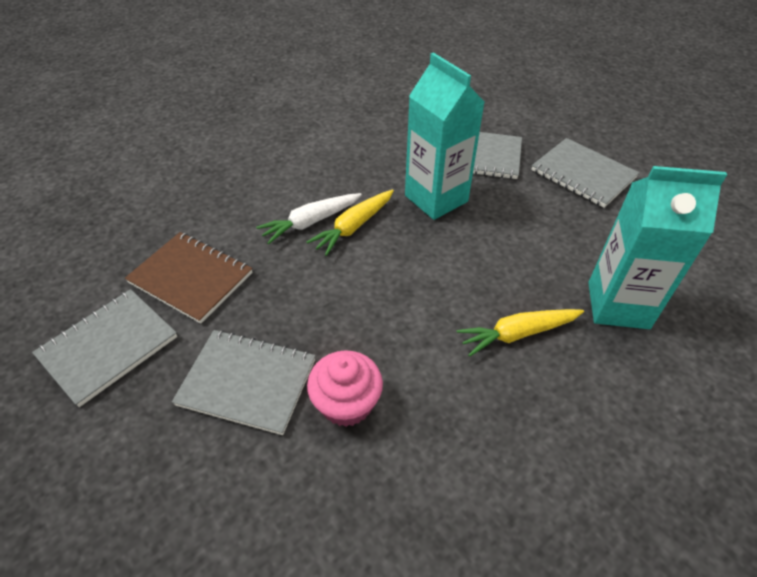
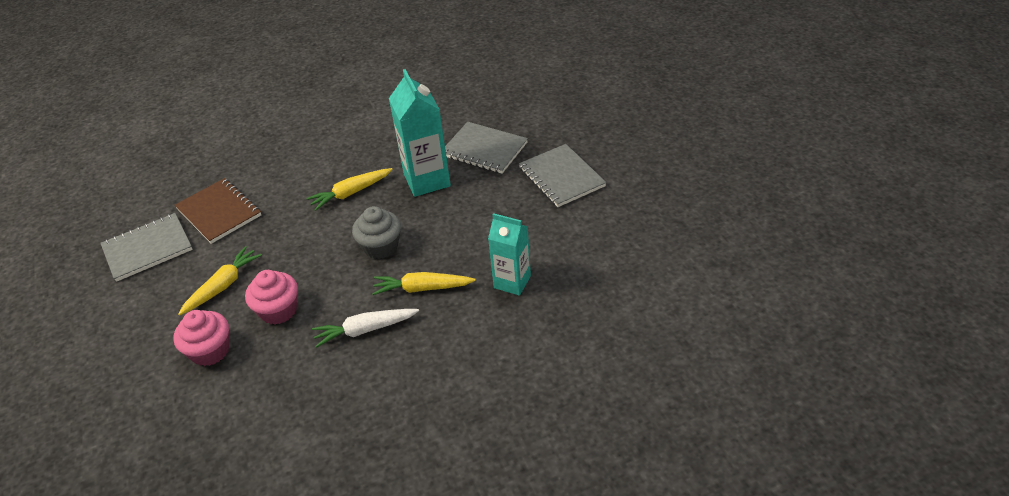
camera: 20 degrees right, 5 degrees down
grey notebook [172,330,315,435] -> yellow carrot [178,246,262,316]
white carrot [256,193,362,244] -> white carrot moved to [312,309,419,348]
turquoise carton [588,166,727,329] -> turquoise carton [488,213,531,296], size x0.65
none -> pink cupcake [173,310,229,366]
none -> grey cupcake [352,206,401,259]

